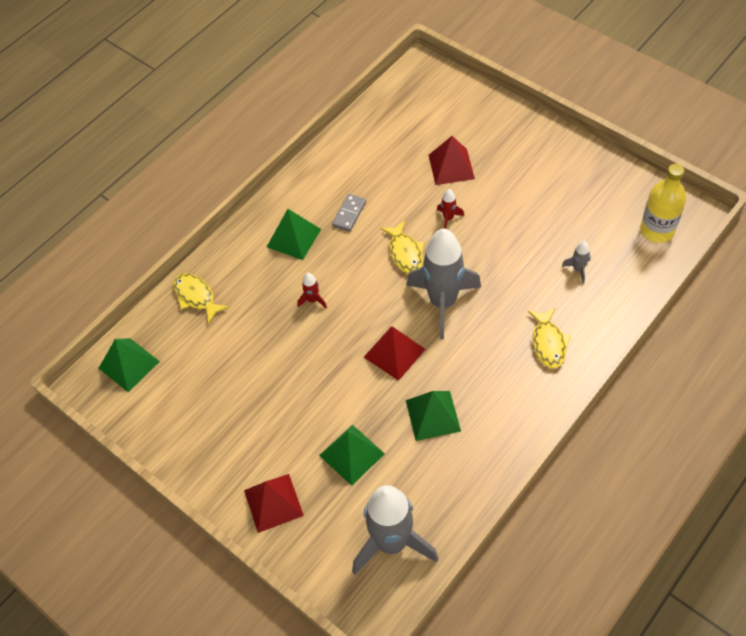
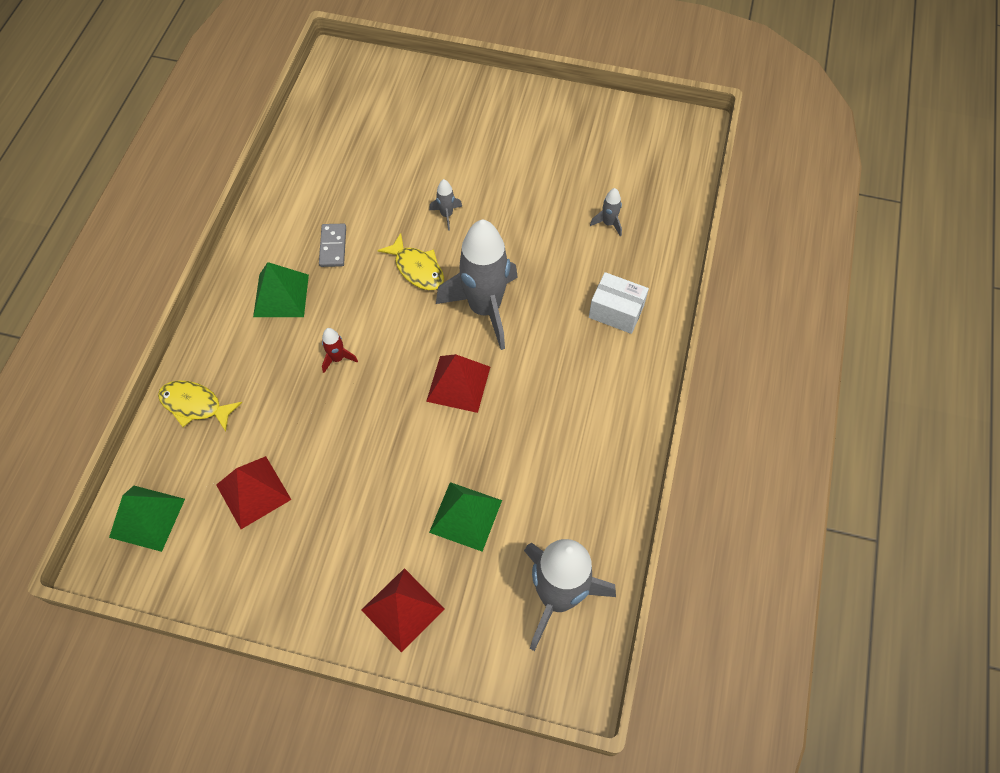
camera: 30 degrees left, 5 degrees up
green pyramid [406,391,461,441] -> none
red pyramid [428,136,475,185] -> red pyramid moved to [216,456,292,529]
red rocket [437,189,464,229] -> grey rocket [429,179,462,231]
yellow fish [528,308,571,368] -> white box [589,272,649,334]
yellow bottle [640,164,686,243] -> none

